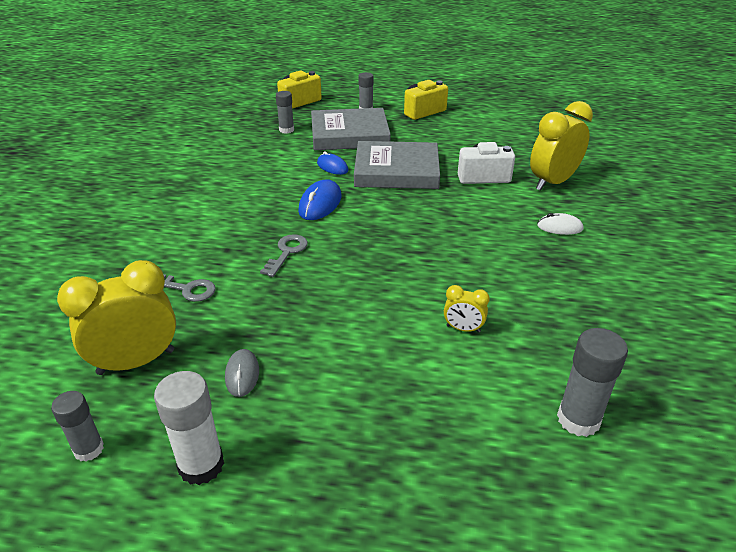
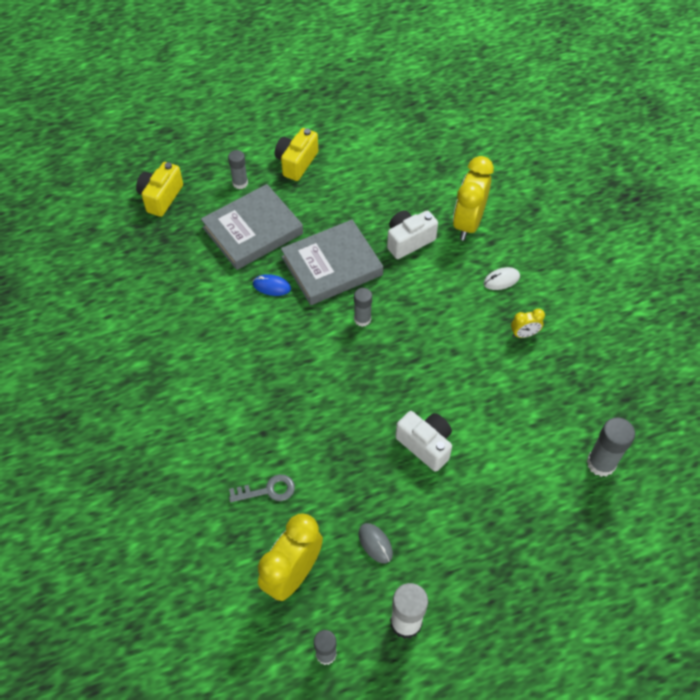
camera: 30 degrees left, 20 degrees up
grey key [260,234,308,277] -> none
grey glue stick [276,91,294,134] -> grey glue stick moved to [354,288,372,327]
blue mouse [298,179,341,220] -> none
yellow clock [444,285,490,333] -> yellow clock moved to [511,309,545,338]
none -> white camera [395,411,452,472]

